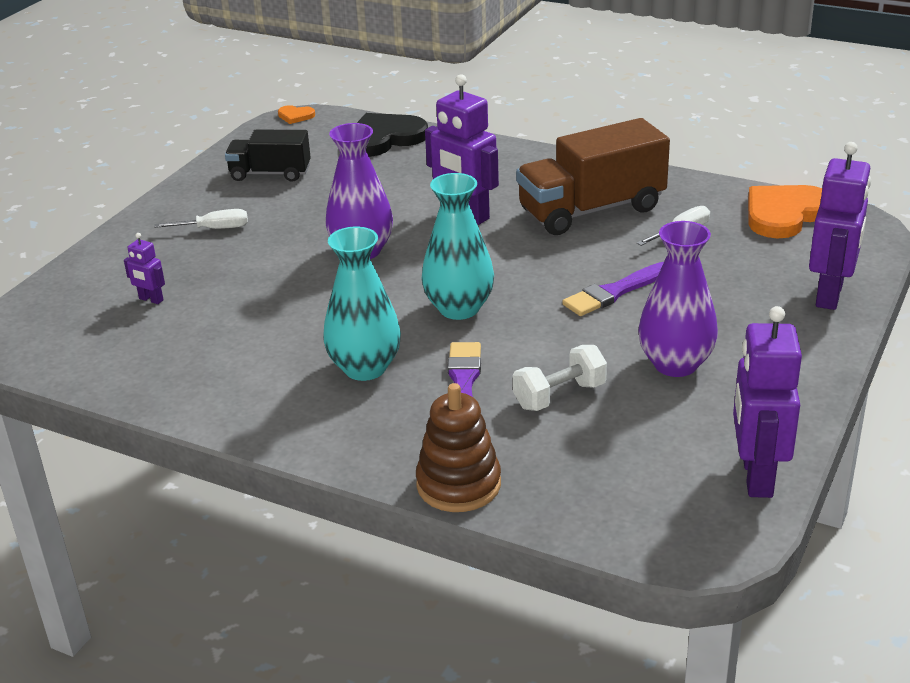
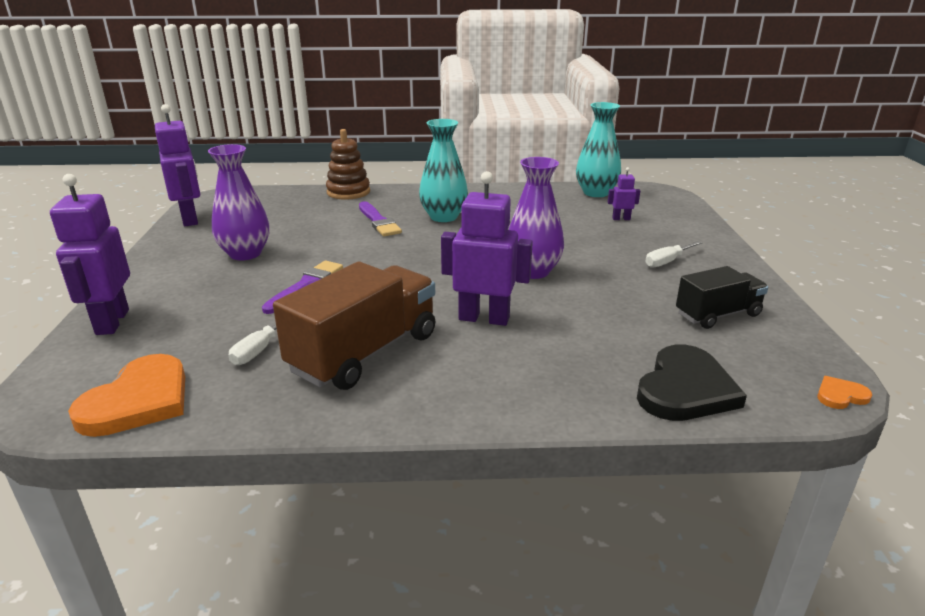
camera: 150 degrees right, 5 degrees down
turquoise vase [421,173,494,320] -> turquoise vase moved to [576,102,621,197]
white dumbbell [513,345,607,411] -> none

